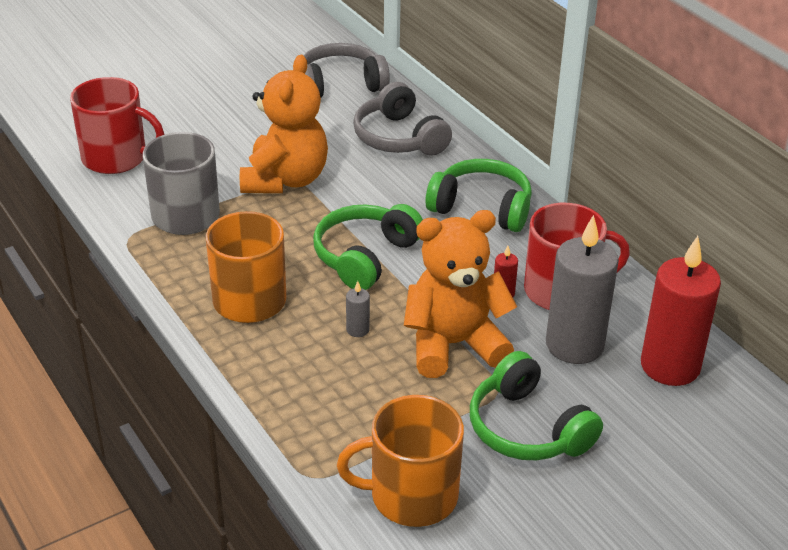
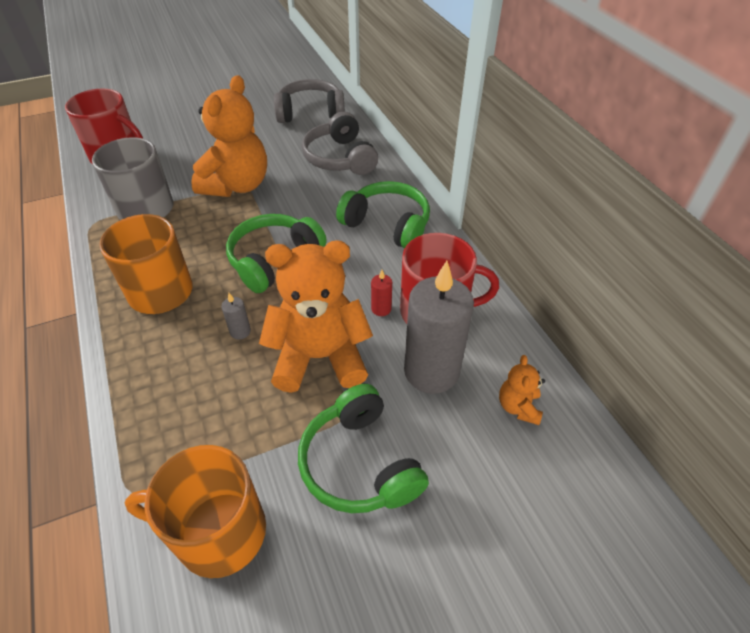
camera: 10 degrees right, 10 degrees up
red candle [641,236,721,386] -> orange teddy bear [499,355,545,425]

